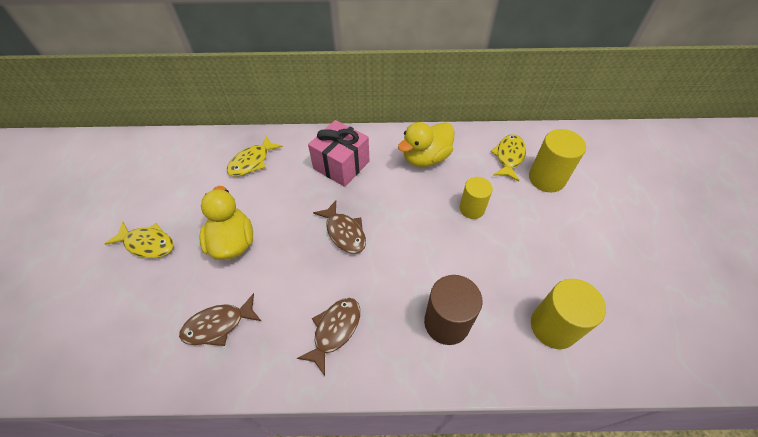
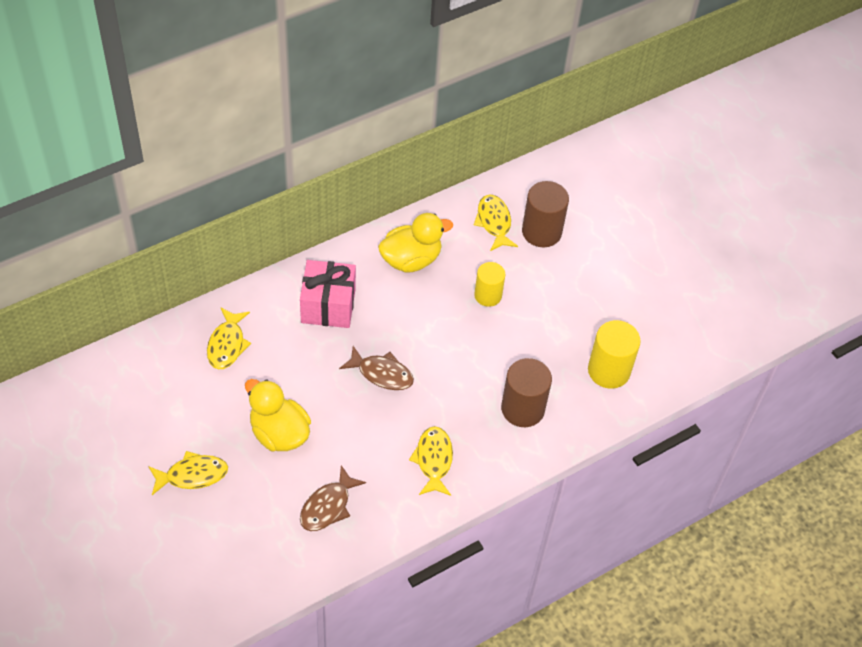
camera: 35 degrees left, 0 degrees up
brown fish [297,298,360,376] -> yellow fish [409,426,453,496]
yellow duck [398,122,454,167] -> yellow duck turned 135 degrees counterclockwise [378,213,453,272]
yellow cylinder [529,129,586,192] -> brown cylinder [522,181,569,247]

